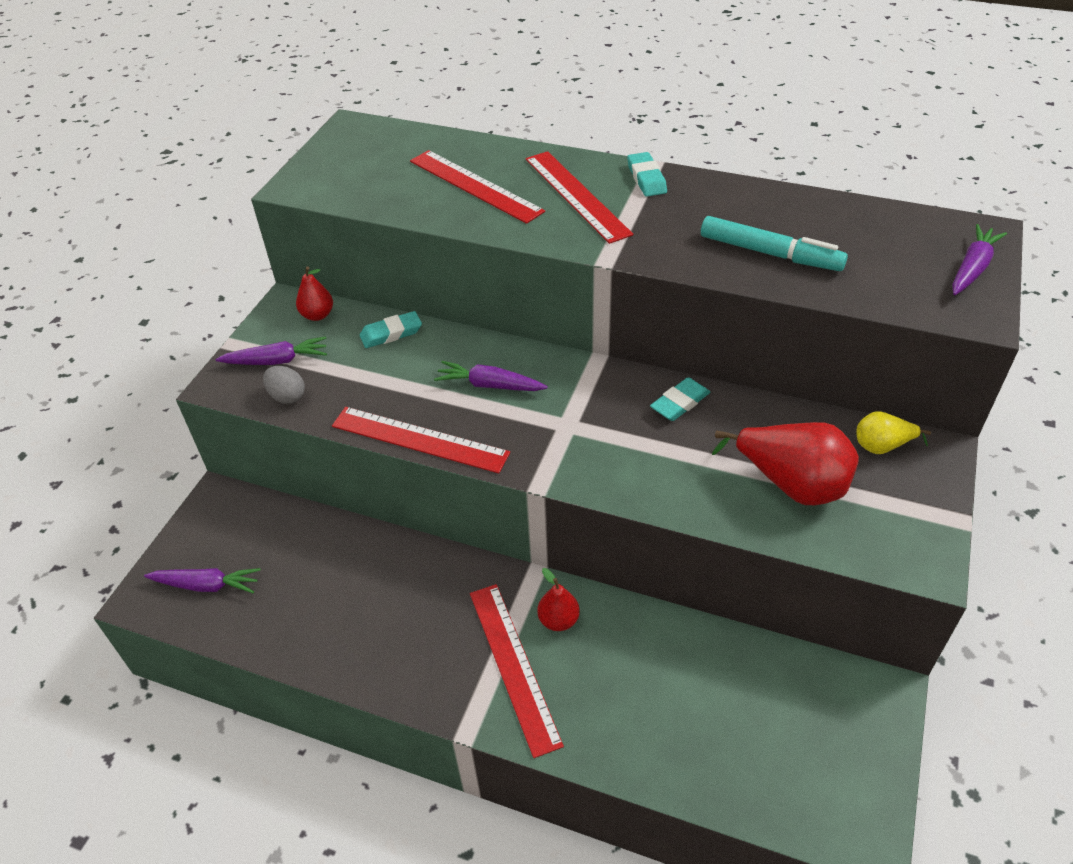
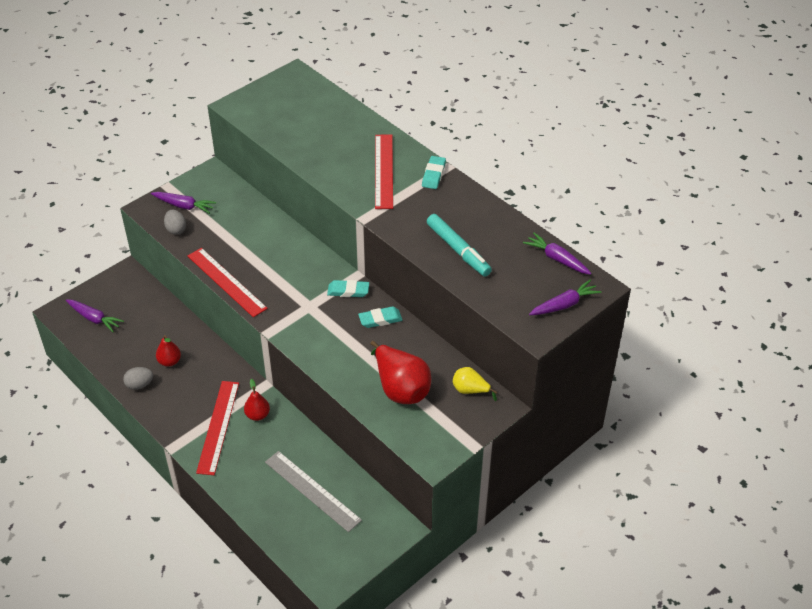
camera: 25 degrees right, 0 degrees up
red pear [296,267,333,321] -> red pear moved to [156,335,181,367]
turquoise eraser [360,311,422,348] -> turquoise eraser moved to [327,280,369,297]
red ruler [410,150,545,224] -> none
purple carrot [434,361,548,391] -> purple carrot moved to [523,233,591,275]
none -> grey egg [123,367,153,390]
none -> grey ruler [265,451,362,532]

